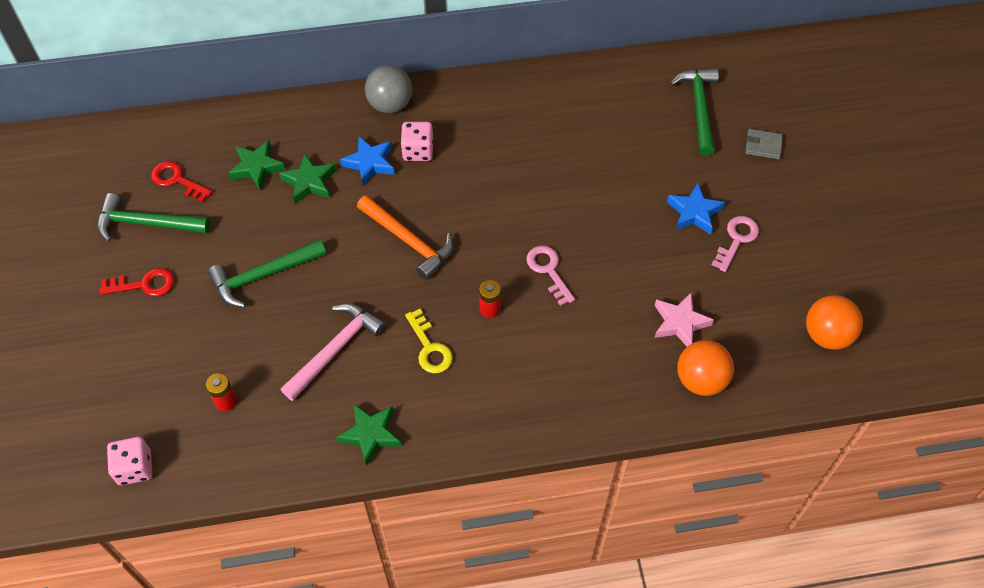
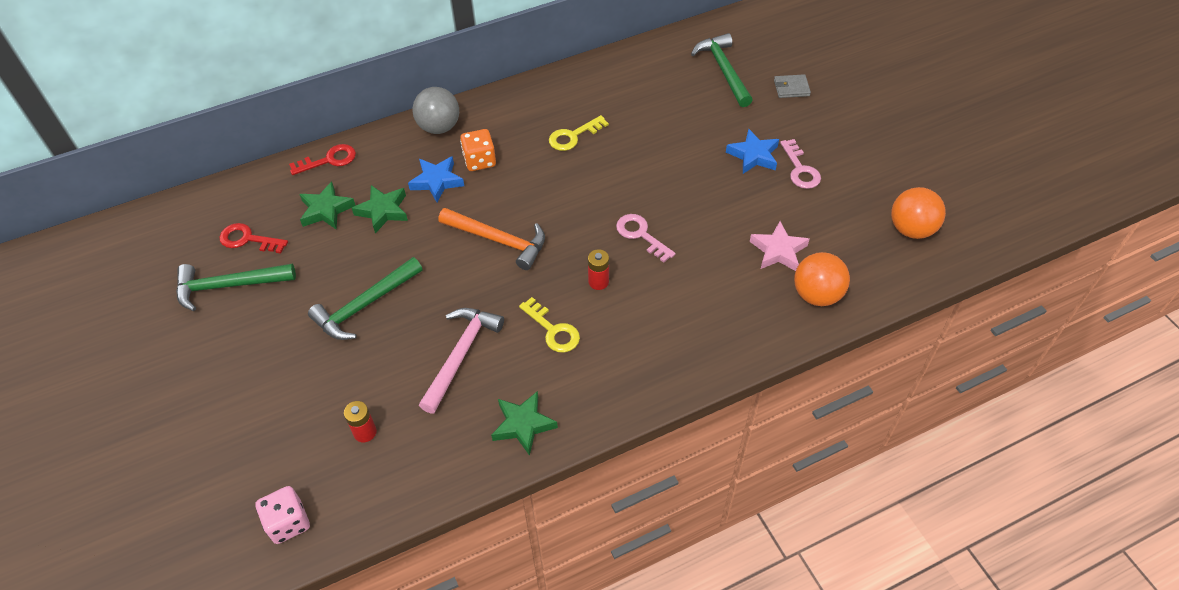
camera: 15 degrees left, 5 degrees down
red key [99,268,174,297] -> red key moved to [289,144,356,175]
pink dice [401,122,433,161] -> orange dice [460,129,496,171]
pink key [711,216,759,272] -> pink key turned 150 degrees clockwise [780,139,821,189]
none -> yellow key [549,115,609,151]

